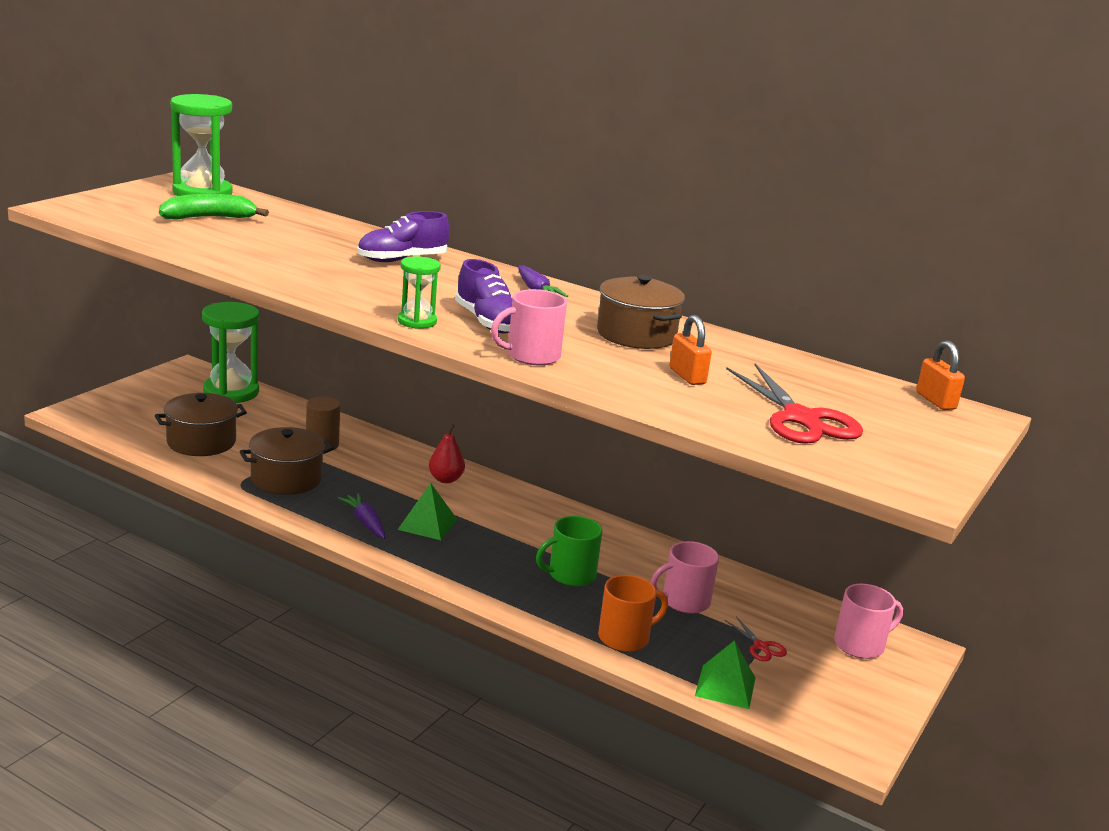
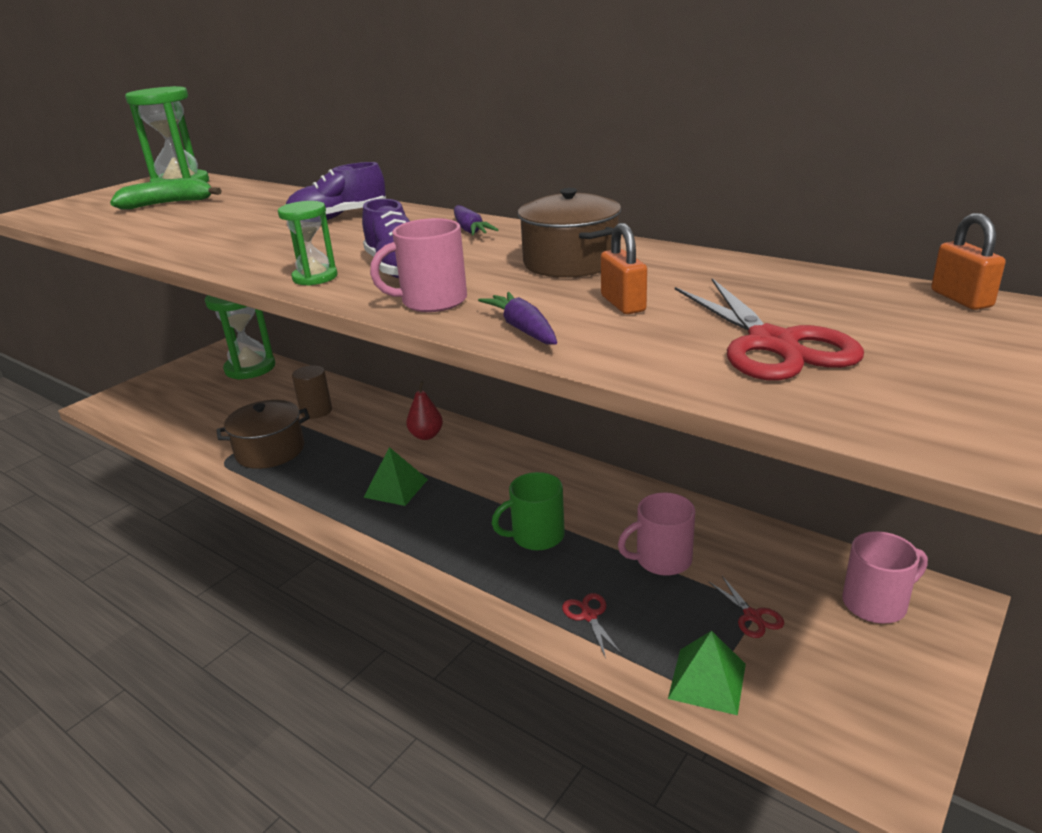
camera: 10 degrees right, 5 degrees up
brown pot [155,393,247,456] -> none
purple carrot [338,493,386,539] -> purple carrot moved to [478,292,557,344]
orange mug [598,575,668,652] -> red scissors [562,593,622,659]

